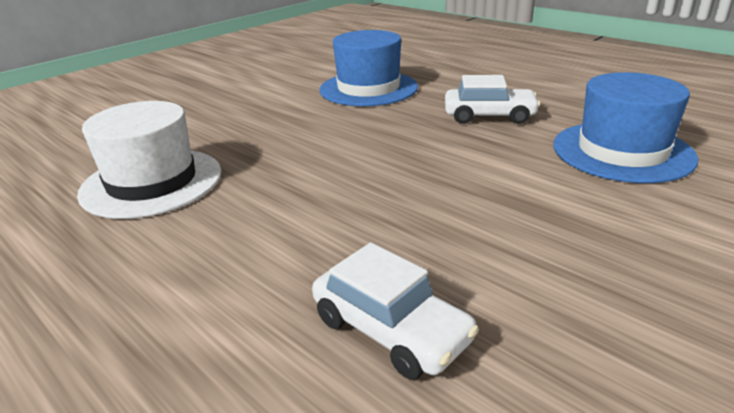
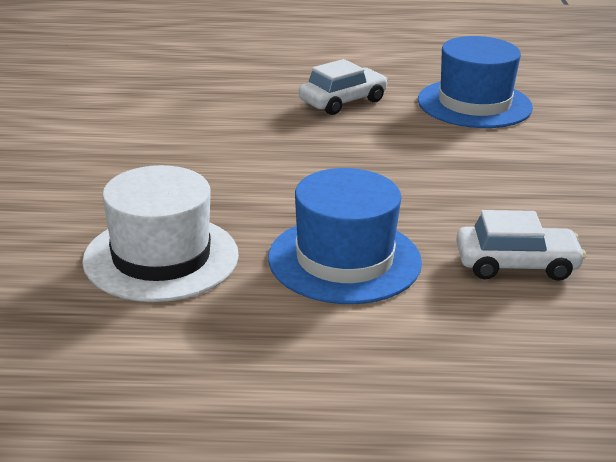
camera: 45 degrees left, 0 degrees up
blue hat [320,30,418,106] -> blue hat moved to [268,168,422,304]

